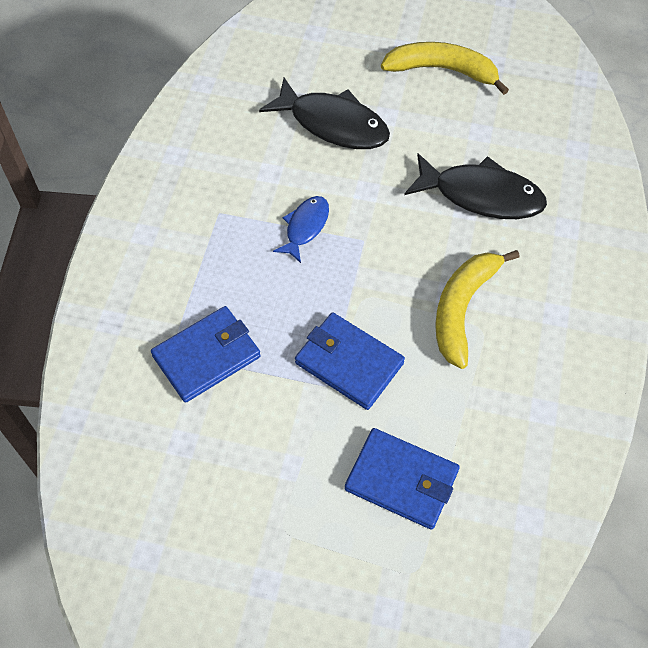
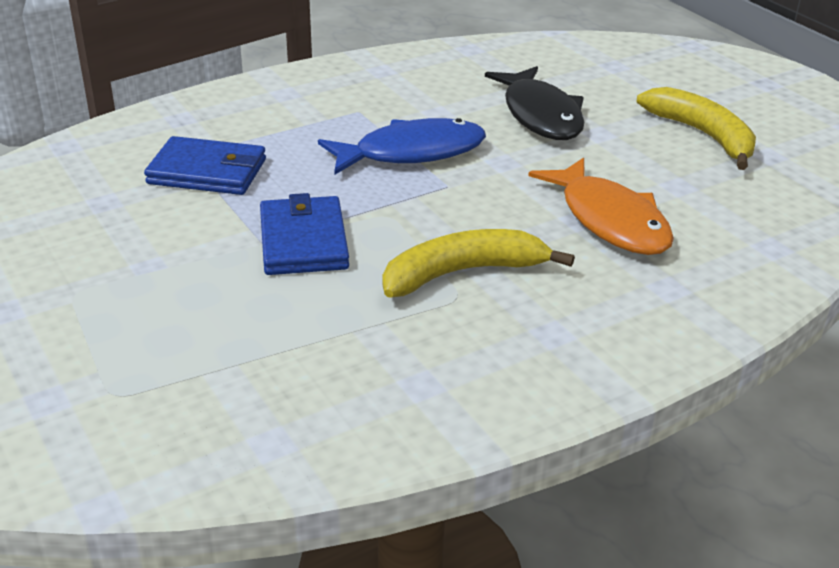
camera: 45 degrees right, 25 degrees down
blue fish [273,196,329,263] -> blue fish [318,118,486,175], size x1.76
blue wallet [345,428,460,530] -> none
black fish [404,153,547,219] -> orange fish [528,157,674,255]

